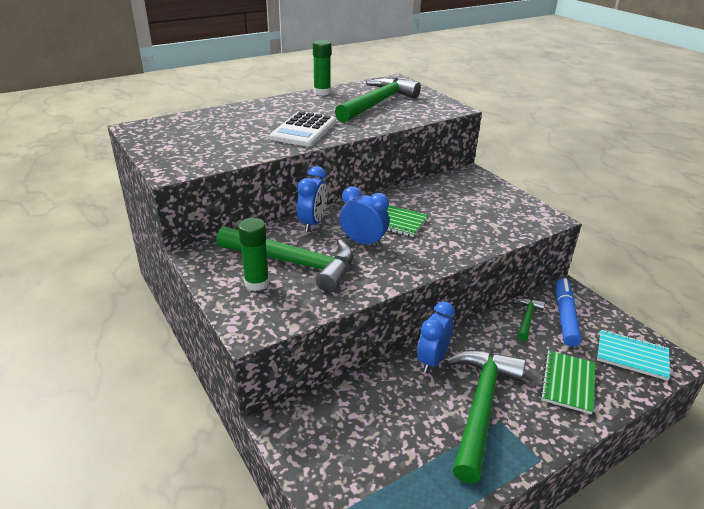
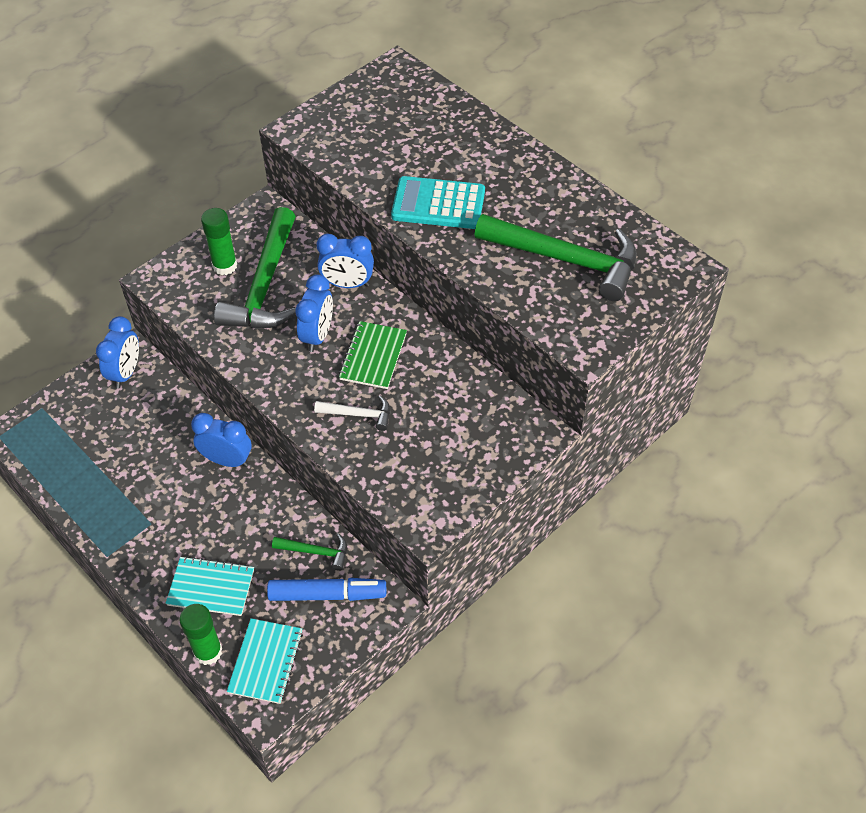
camera: 80 degrees right, 20 degrees up
white calculator [270,111,336,147] -> turquoise calculator [391,176,485,229]
green glue stick [313,40,331,96] -> green glue stick moved to [179,604,222,665]
green hammer [446,350,526,484] -> none
green notebook [540,351,595,414] -> turquoise notebook [165,556,254,616]
none -> blue clock [96,316,139,389]
none -> white hammer [314,396,390,431]

